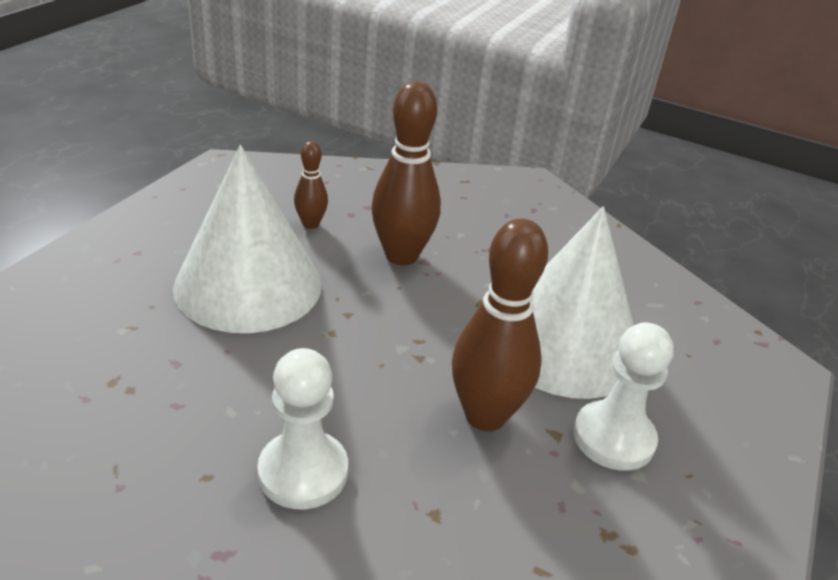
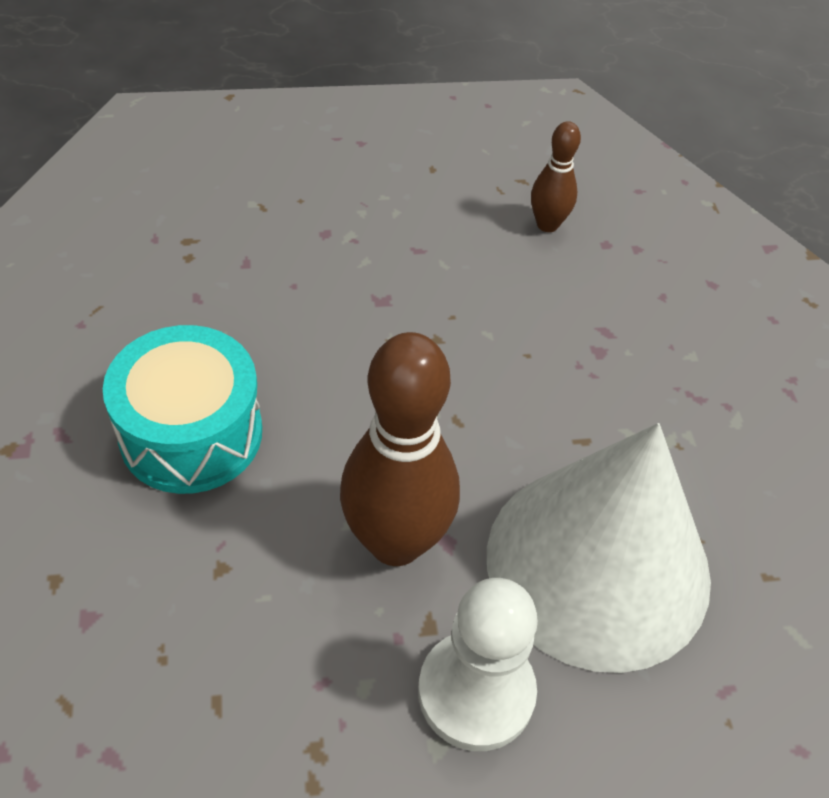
camera: 55 degrees right, 15 degrees up
white cone [173,145,322,333] -> none
white pawn [257,348,348,509] -> turquoise drum [103,325,262,494]
brown bowling pin [371,81,441,265] -> none

